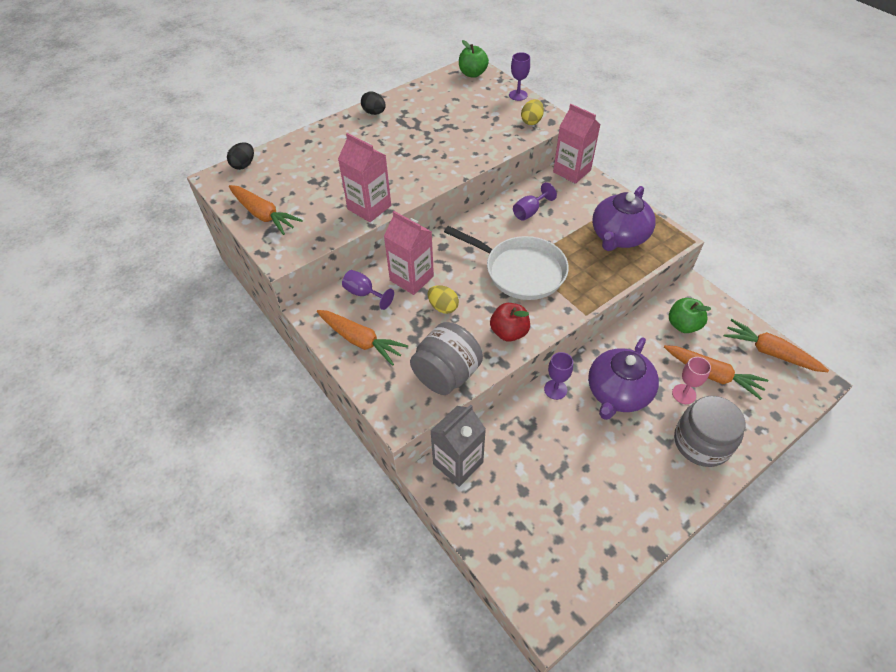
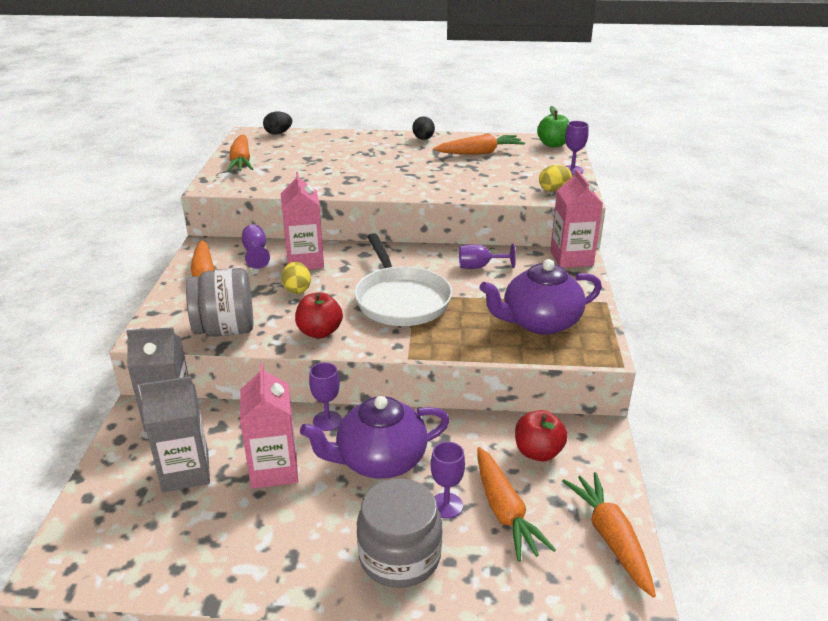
camera: 40 degrees right, 20 degrees down
pink carton [338,133,391,222] -> pink carton moved to [240,364,298,489]
green apple [669,298,711,333] -> red apple [515,410,567,461]
pink goblet [672,357,711,404] -> purple goblet [431,442,465,519]
none -> grey carton [139,376,210,492]
none -> orange carrot [433,134,525,155]

